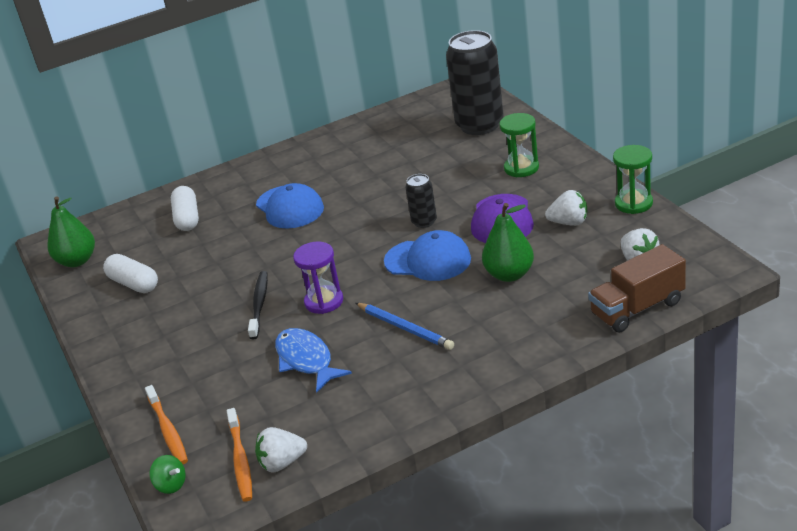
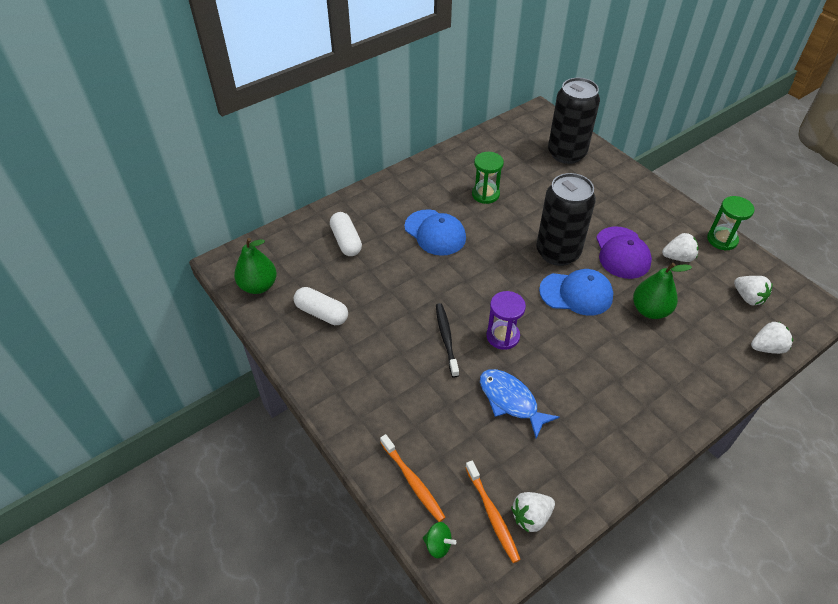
camera: 15 degrees left, 15 degrees up
blue pencil [356,303,454,350] -> none
black can [405,174,437,228] -> black can [536,173,596,266], size x2.09
green hourglass [499,113,539,177] -> green hourglass moved to [472,152,504,204]
brown truck [588,244,686,333] -> white strawberry [751,321,793,354]

